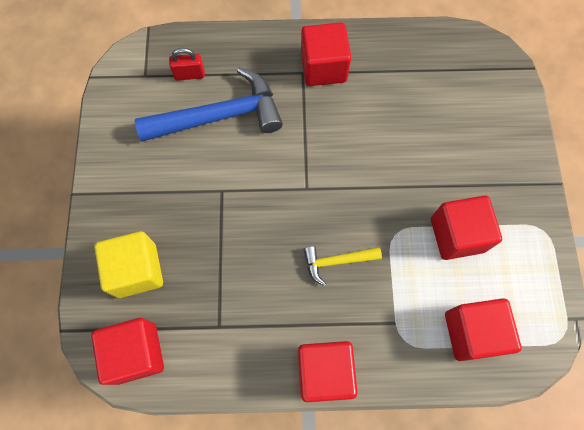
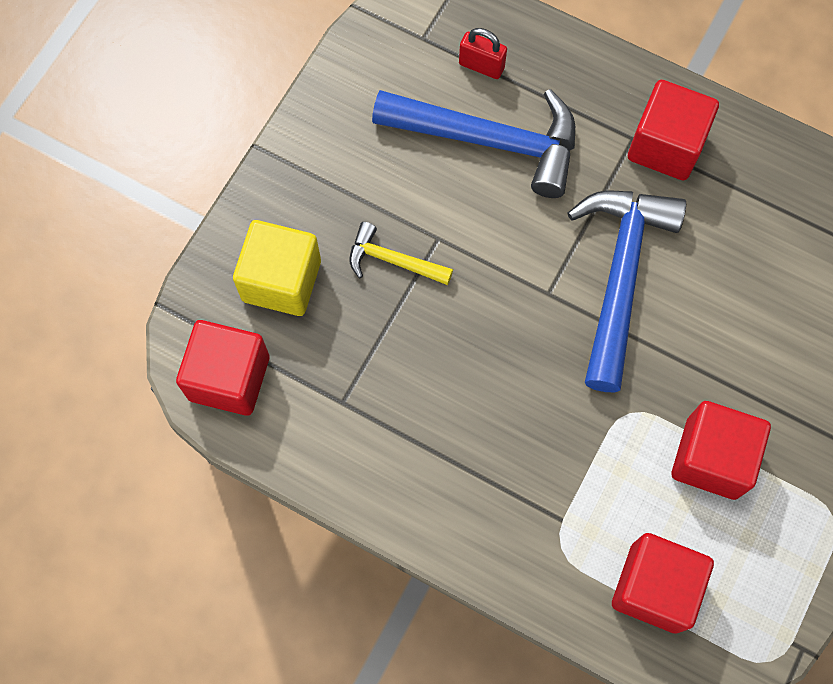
camera: 30 degrees right, 0 degrees up
red cube [298,341,358,402] -> none
yellow hammer [303,246,382,286] -> yellow hammer moved to [349,222,453,285]
none -> blue hammer [567,191,686,392]

